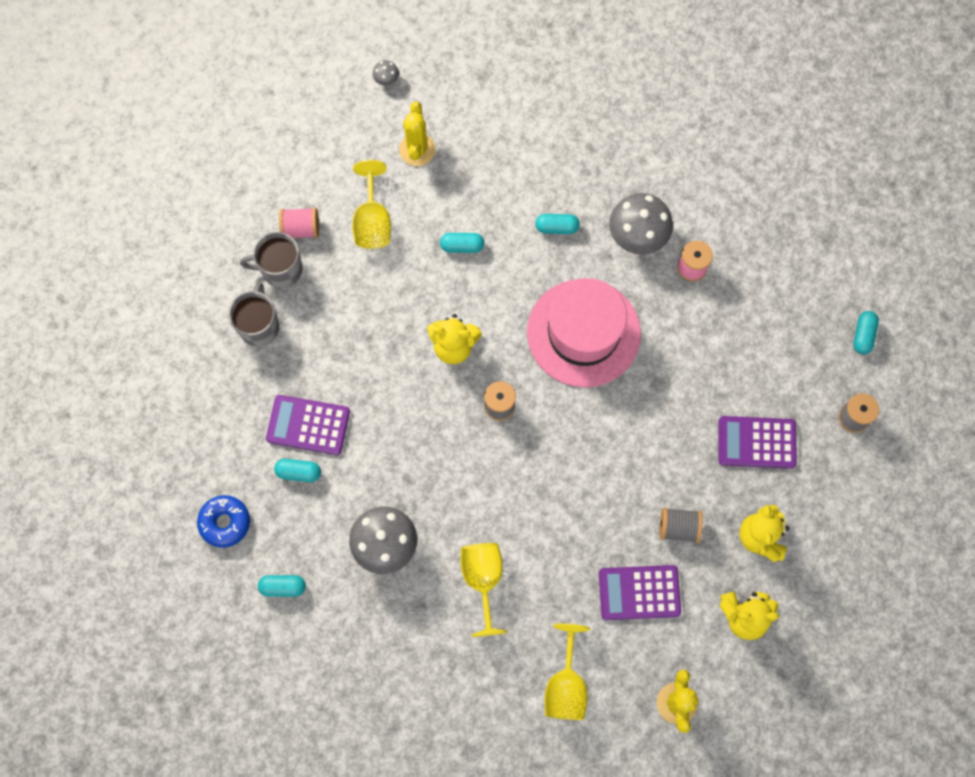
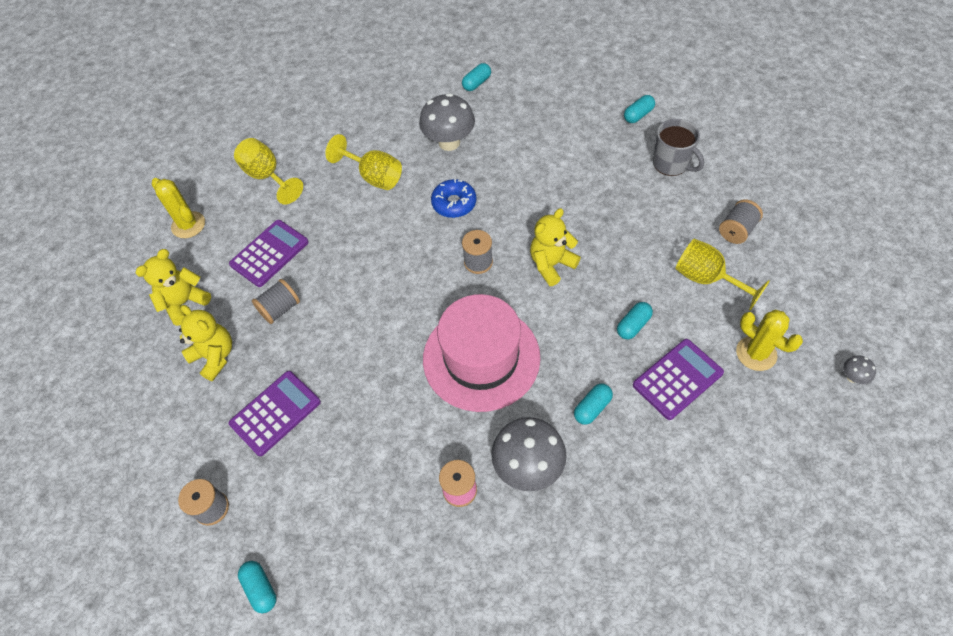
camera: 135 degrees right, 15 degrees down
blue donut [197,495,250,548] -> blue donut moved to [431,179,476,218]
grey mug [240,232,303,288] -> none
purple calculator [266,395,350,455] -> purple calculator moved to [633,339,724,420]
turquoise capsule [274,459,321,482] -> turquoise capsule moved to [624,95,655,123]
pink spool [279,208,319,238] -> grey spool [719,199,763,244]

